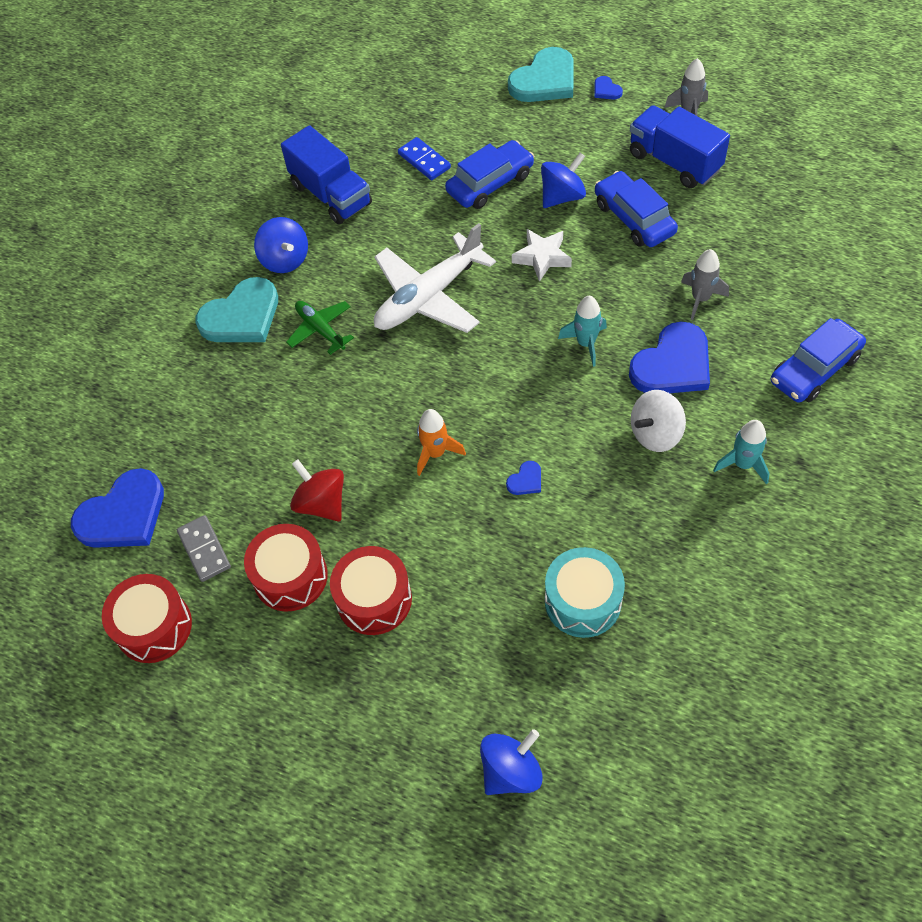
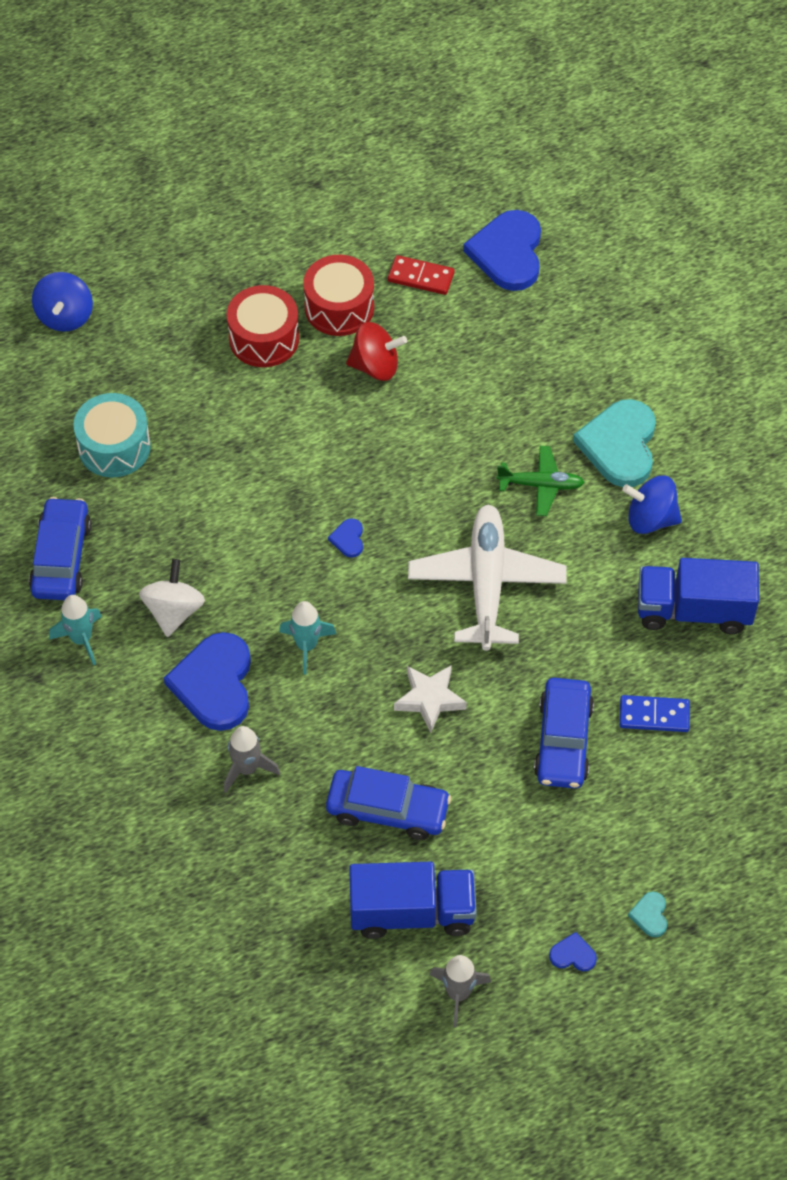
camera: 130 degrees right, 0 degrees up
red drum [102,574,192,663] -> none
grey domino [177,515,231,582] -> red domino [388,255,454,295]
orange rocket [417,409,466,476] -> none
blue heart [506,461,541,495] -> blue heart moved to [328,518,363,558]
turquoise heart [508,47,574,102] -> turquoise heart [628,892,667,937], size x0.42
blue spinning top [541,153,586,208] -> none
blue car [771,318,866,403] -> blue car moved to [29,497,91,600]

